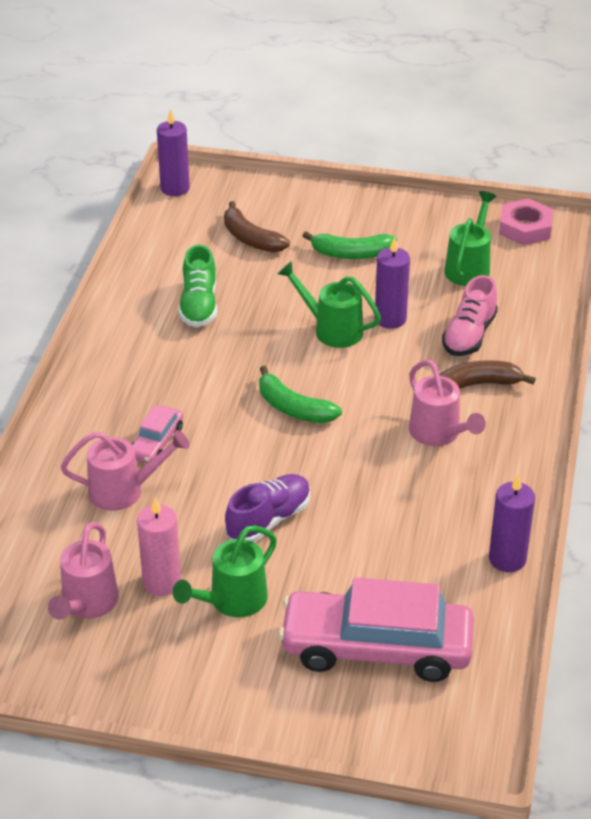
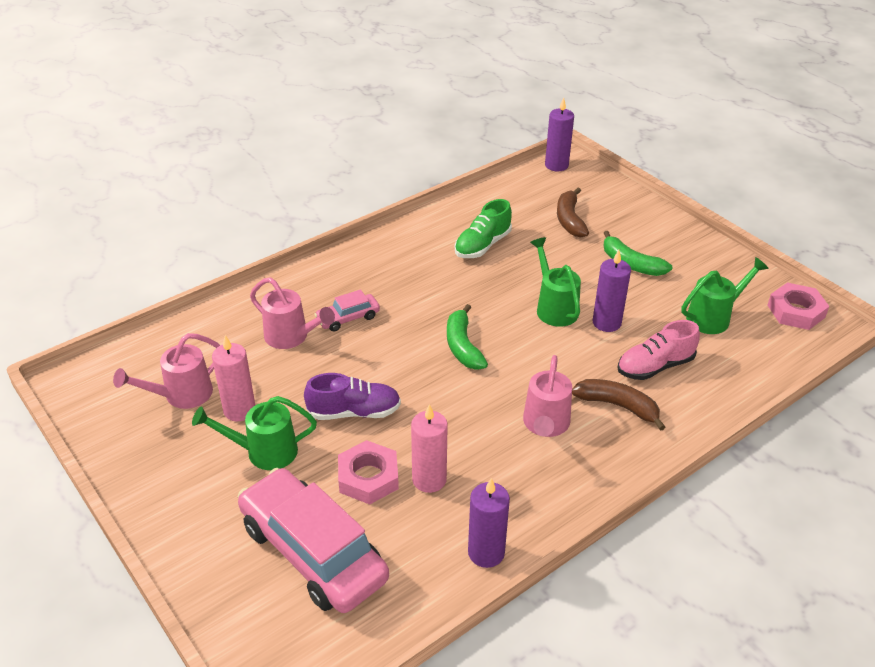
camera: 40 degrees right, 0 degrees up
none -> pink nut [338,440,399,504]
none -> pink candle [411,404,448,493]

